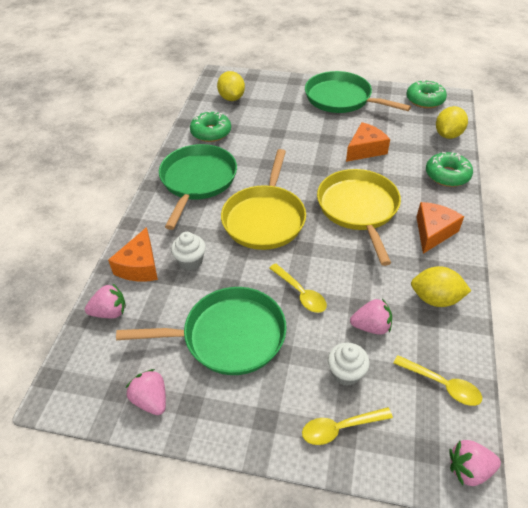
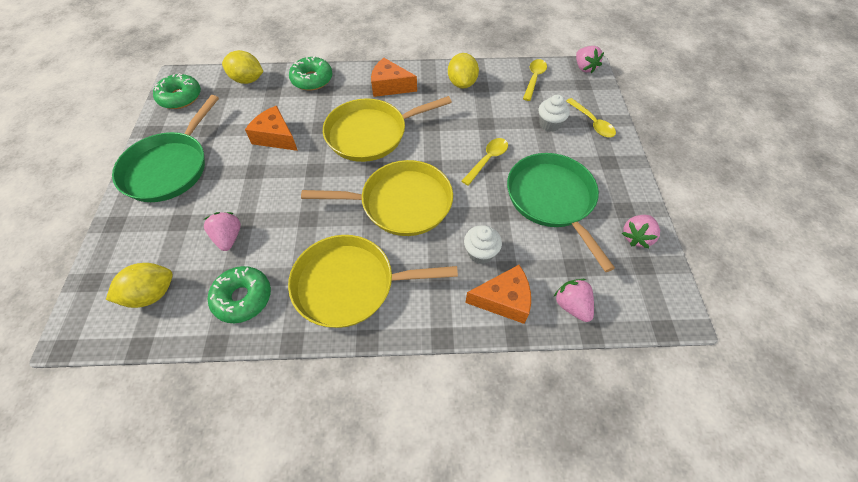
camera: 105 degrees left, 10 degrees up
green pan [159,144,237,230] -> yellow pan [288,235,458,328]
pink strawberry [350,299,392,335] -> pink strawberry moved to [204,212,241,251]

